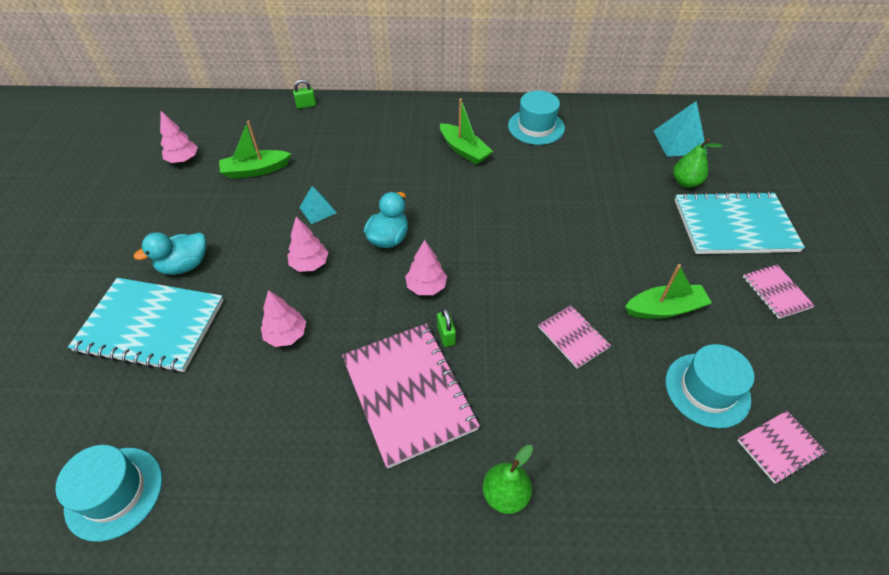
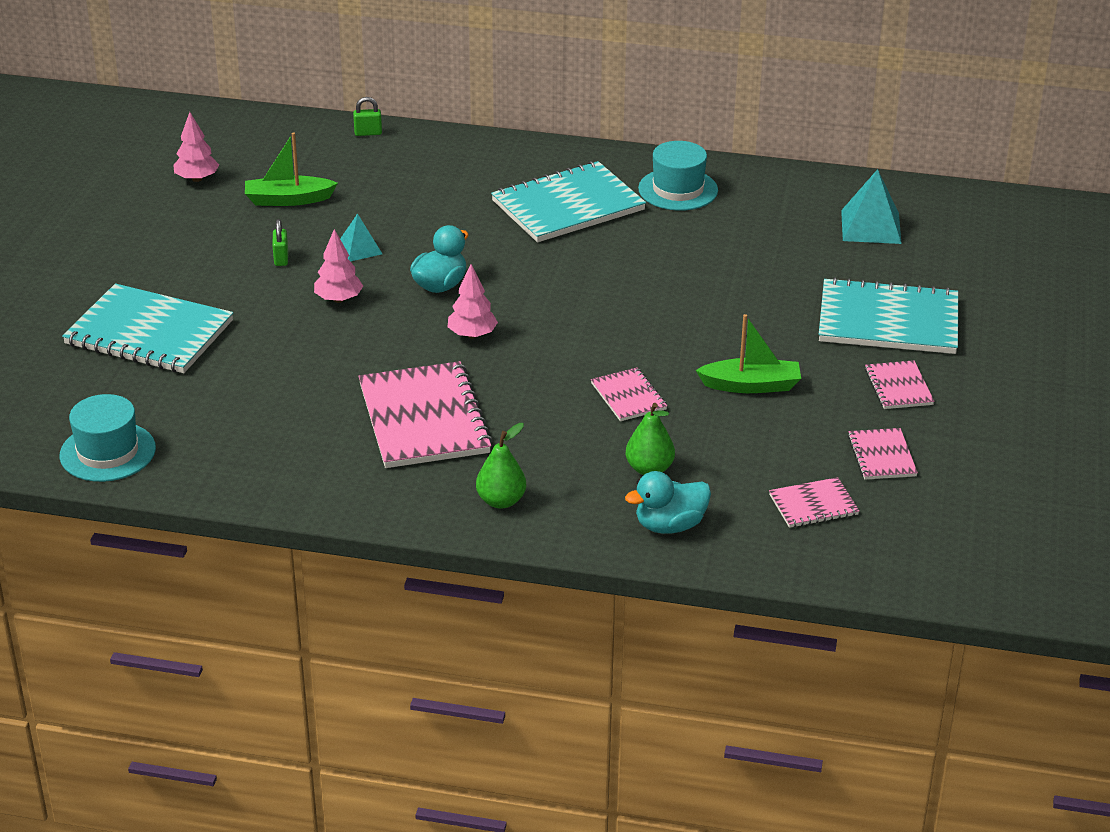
camera: 10 degrees right, 15 degrees down
turquoise duck [134,232,206,275] -> turquoise duck moved to [625,471,711,534]
pink tree [261,290,306,347] -> none
green padlock [437,308,456,347] -> green padlock moved to [272,219,288,266]
green boat [440,98,493,165] -> turquoise notebook [491,161,646,242]
turquoise hat [666,344,755,428] -> none
green pear [673,138,722,188] -> green pear moved to [626,403,675,475]
none -> pink notebook [848,428,918,480]

